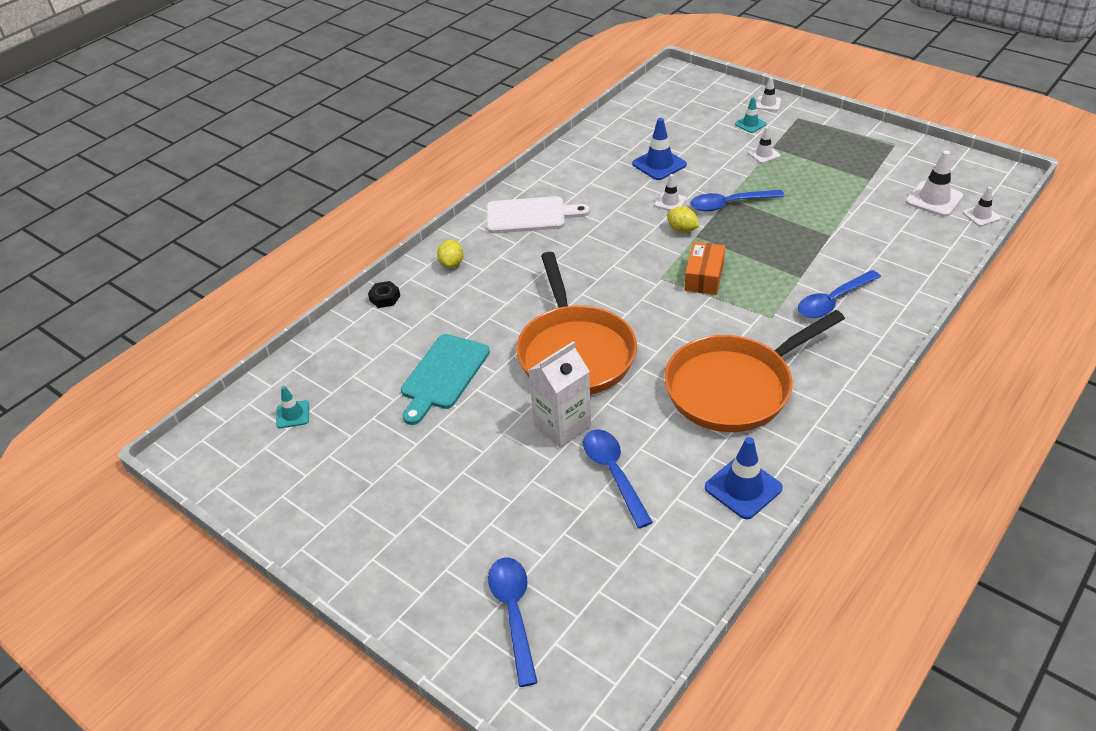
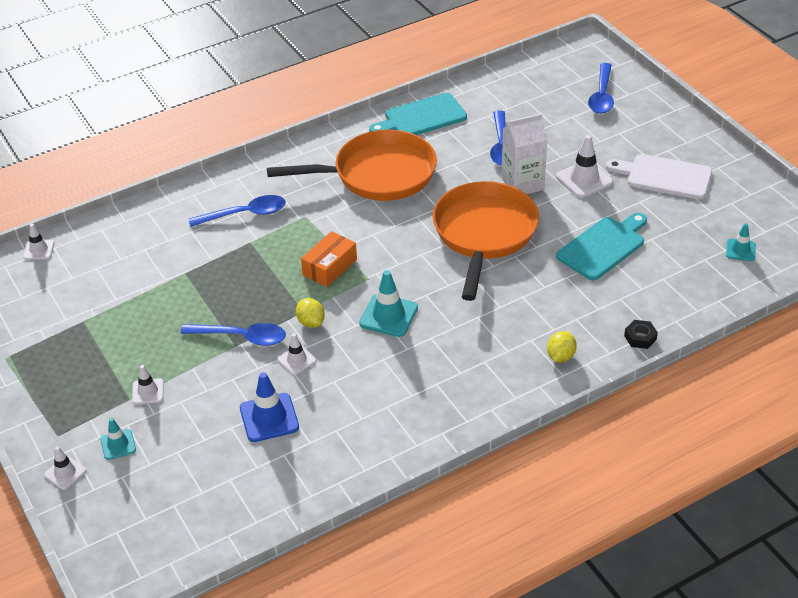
camera: 160 degrees left, 0 degrees up
white cutting board [487,196,590,233] -> white cutting board moved to [606,154,712,199]
blue traffic cone [705,437,783,519] -> turquoise cutting board [369,93,467,135]
white traffic cone [906,151,963,217] -> white traffic cone moved to [556,135,613,198]
none -> turquoise traffic cone [359,270,418,337]

